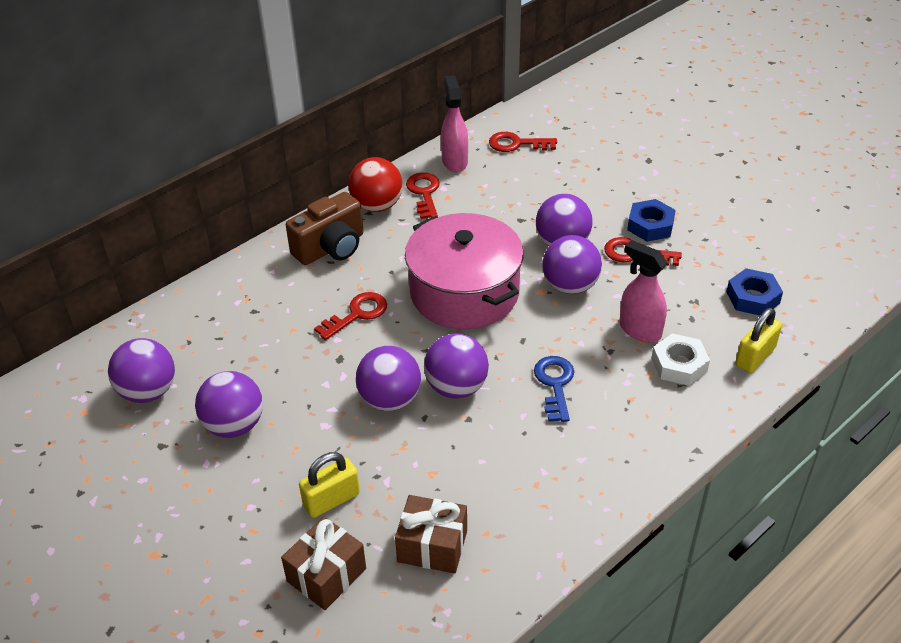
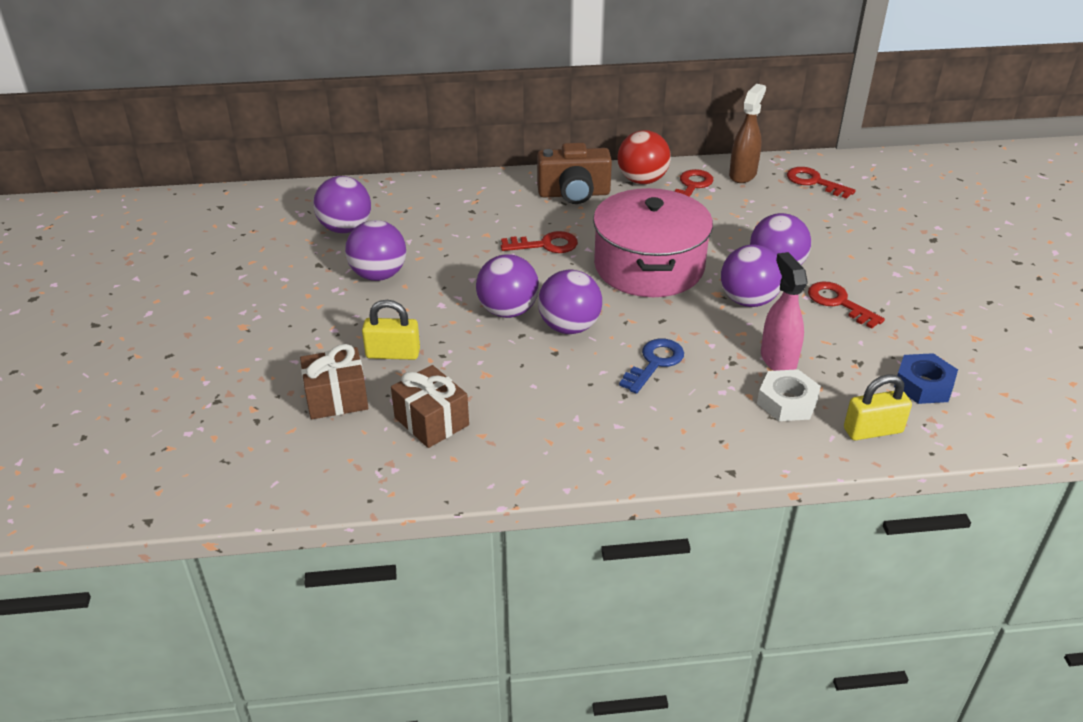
camera: 35 degrees right, 5 degrees down
pink spray bottle [441,75,468,172] -> brown spray bottle [729,84,766,183]
blue nut [627,199,676,242] -> none

